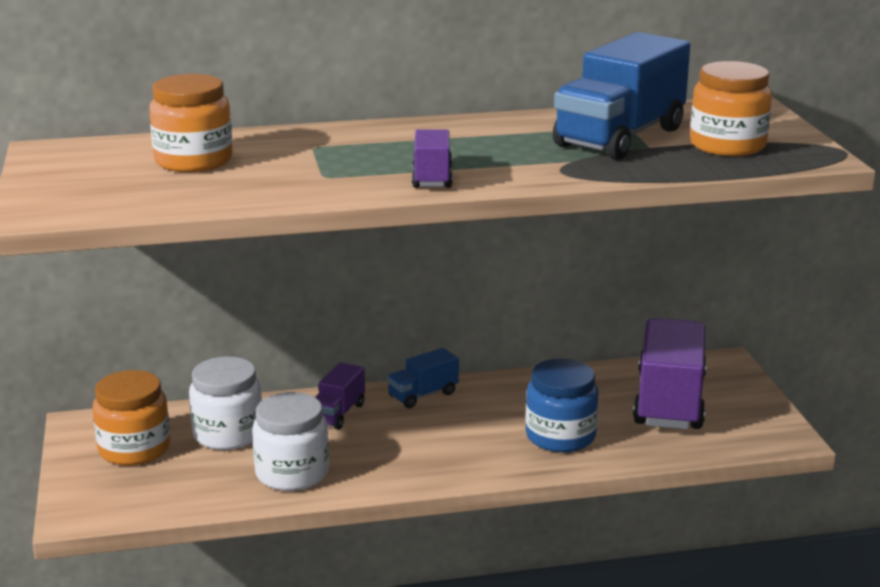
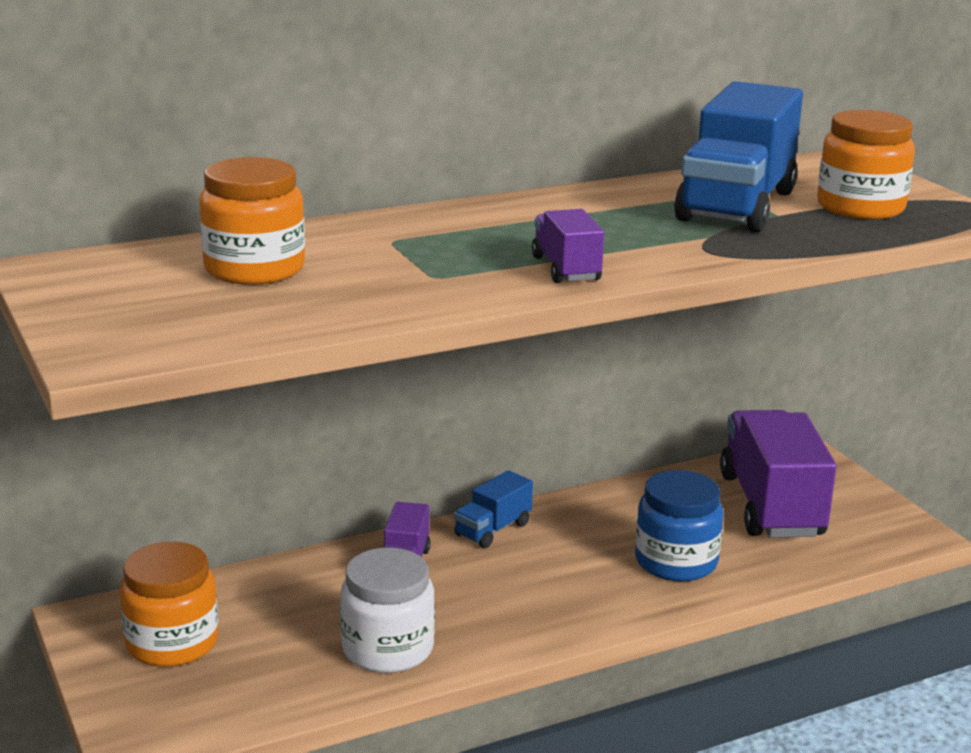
camera: 15 degrees left, 0 degrees up
white jar [189,357,262,450] -> none

